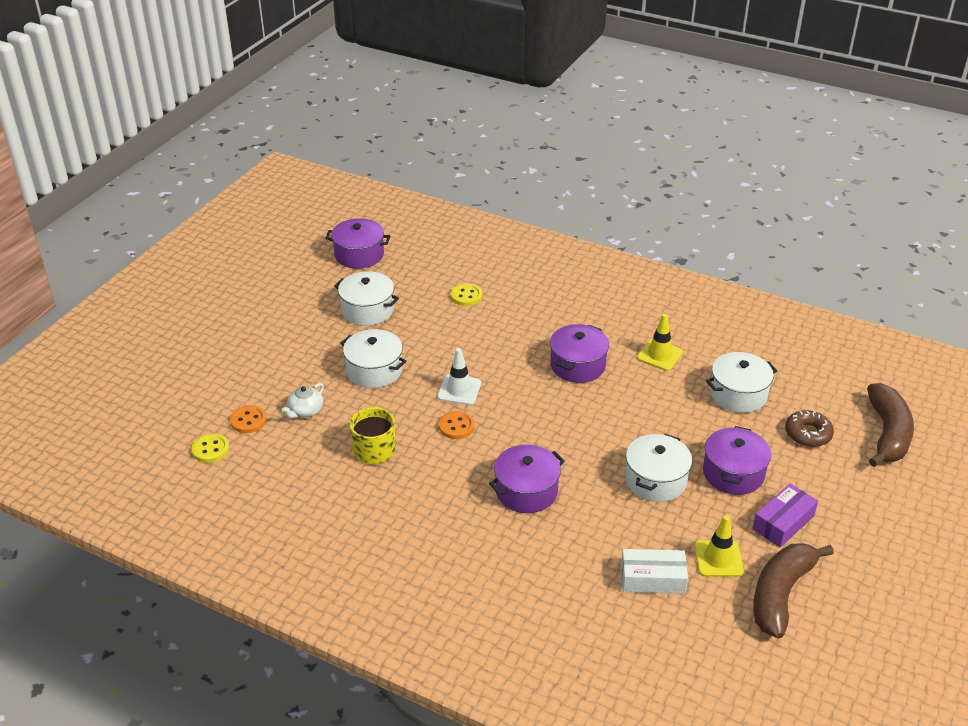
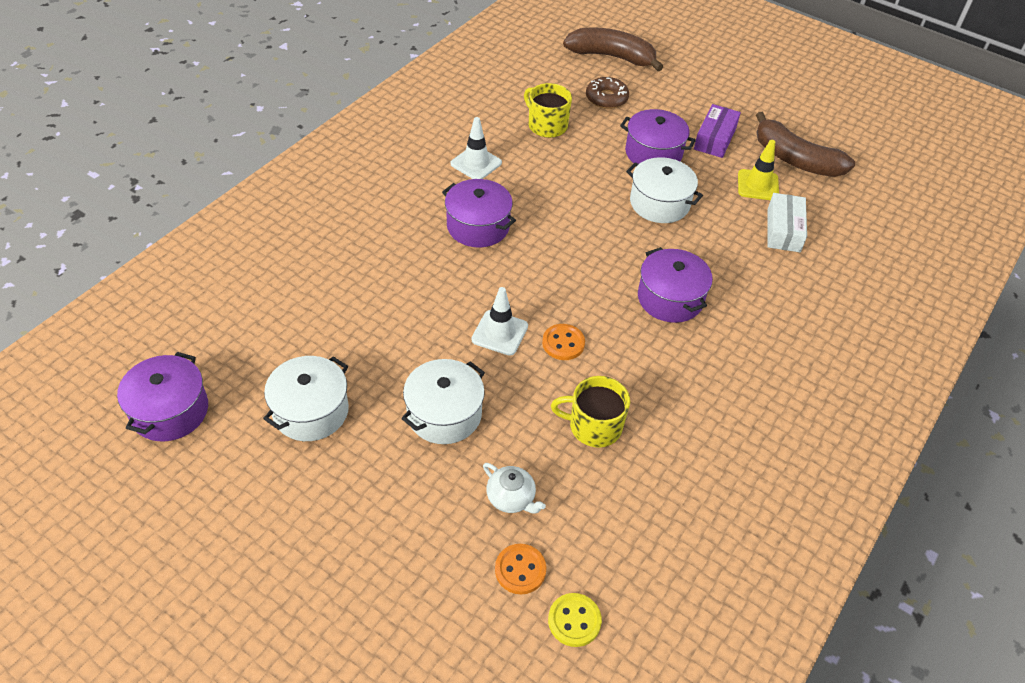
camera: 85 degrees left, 10 degrees up
yellow button [451,283,482,306] -> none
yellow traffic cone [637,314,683,371] -> white traffic cone [450,117,502,179]
white pot [706,352,777,413] -> yellow mug [524,83,572,138]
purple box [752,483,818,547] -> purple box turned 60 degrees clockwise [694,104,741,158]

